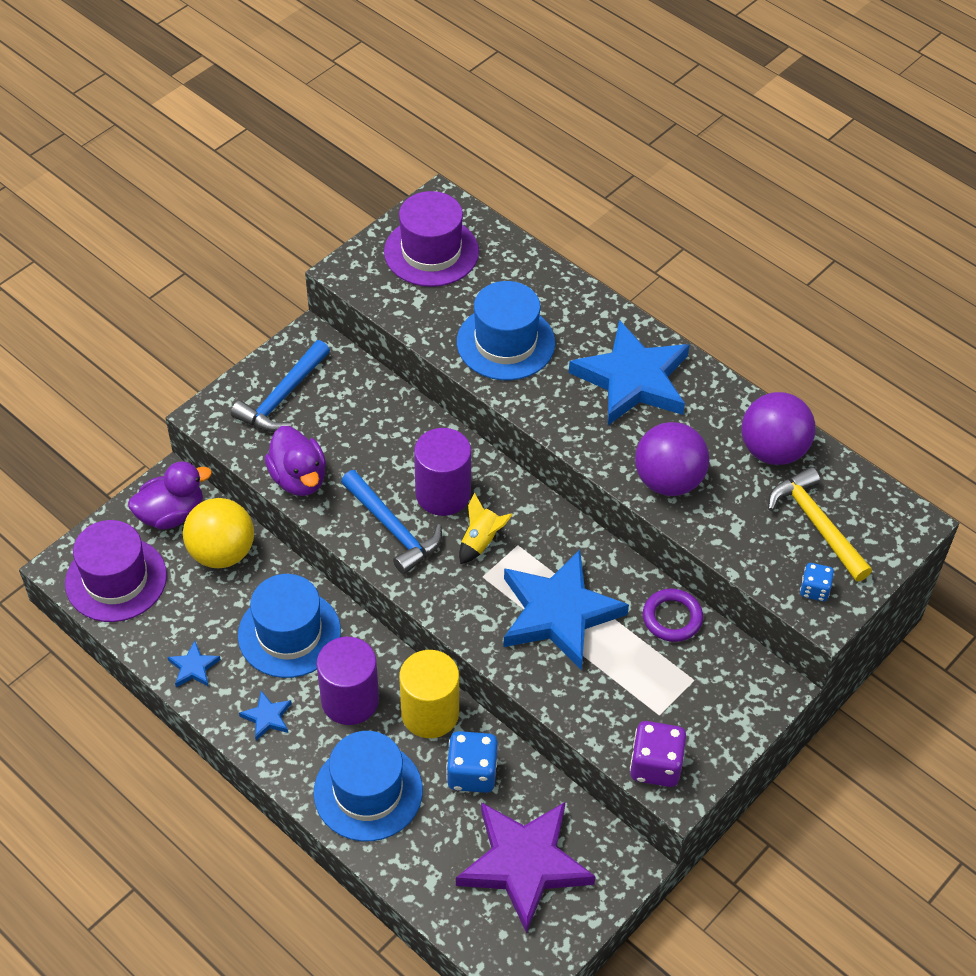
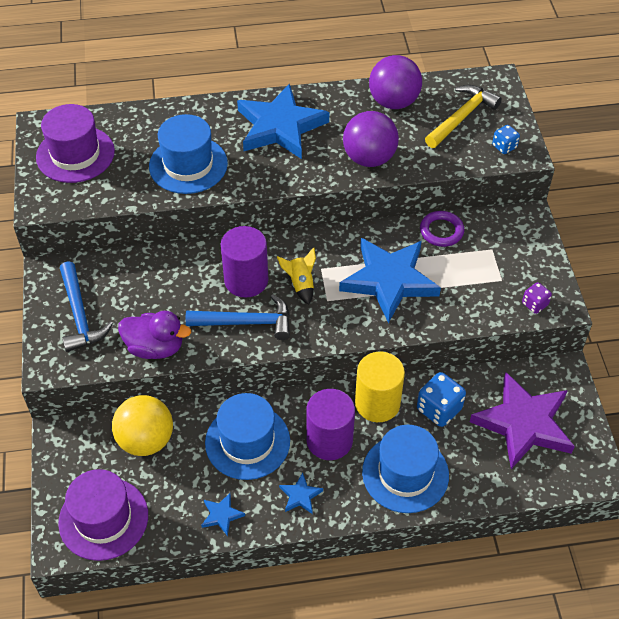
camera: 50 degrees left, 0 degrees up
purple duck [128,461,212,530] -> none
purple dice [630,721,686,787] -> purple dice [522,282,552,314], size x0.59
yellow hammer [768,467,872,582] -> yellow hammer turned 120 degrees clockwise [425,85,502,148]

